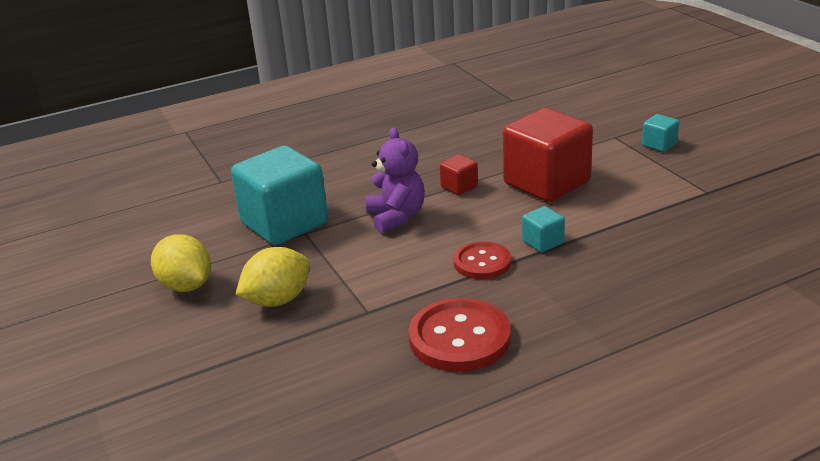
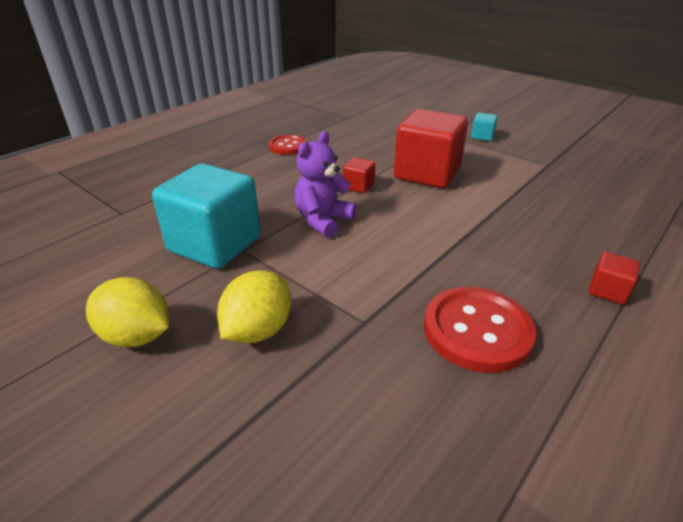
camera: 25 degrees left, 5 degrees up
purple teddy bear [366,128,425,233] -> purple teddy bear turned 105 degrees counterclockwise [294,131,357,238]
red button [454,241,511,279] -> red button moved to [269,135,307,155]
turquoise cube [522,206,565,253] -> none
none -> red cube [589,252,640,304]

